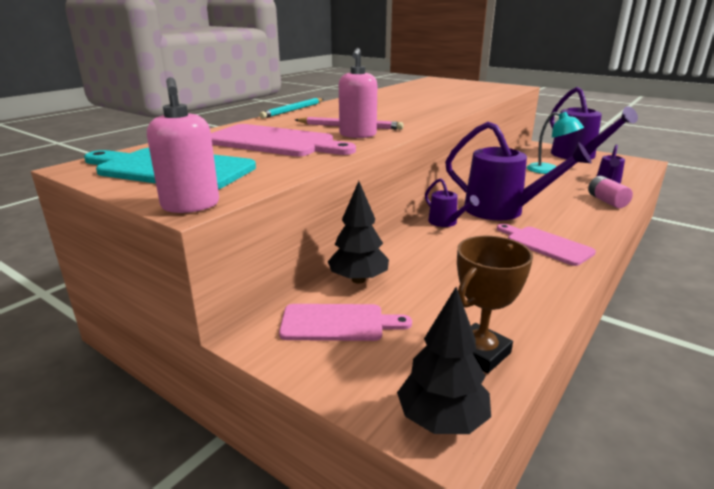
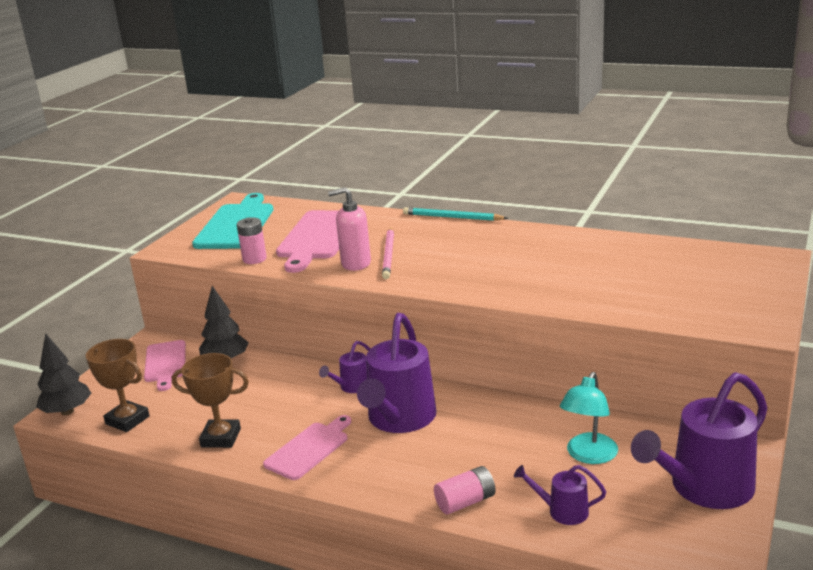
camera: 80 degrees right, 0 degrees up
pink soap dispenser [147,77,219,213] -> none
none -> brown trophy [172,353,249,448]
none -> pink battery [237,217,267,264]

